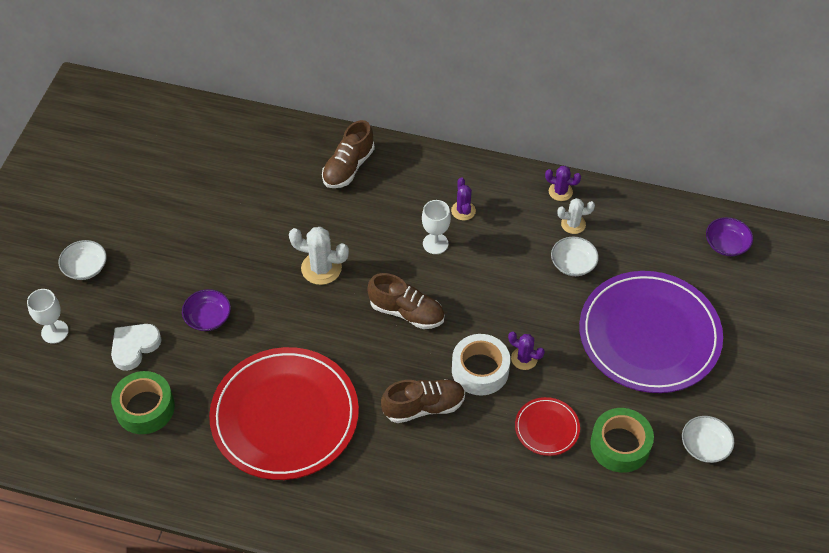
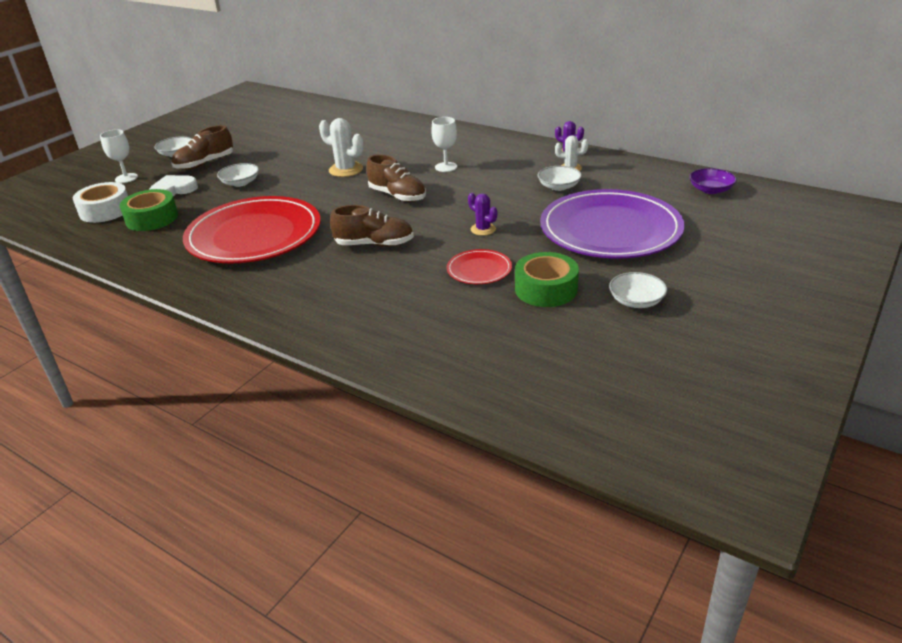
camera: 20 degrees right, 20 degrees down
purple bowl [182,289,231,331] -> white bowl [217,163,259,187]
brown shoe [322,120,374,188] -> brown shoe moved to [172,125,233,170]
purple cactus [451,177,476,220] -> none
white tape [452,334,510,395] -> white tape moved to [73,182,128,223]

